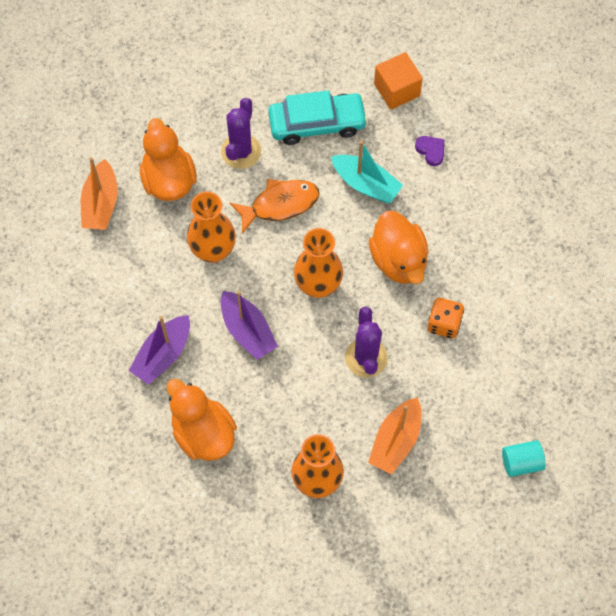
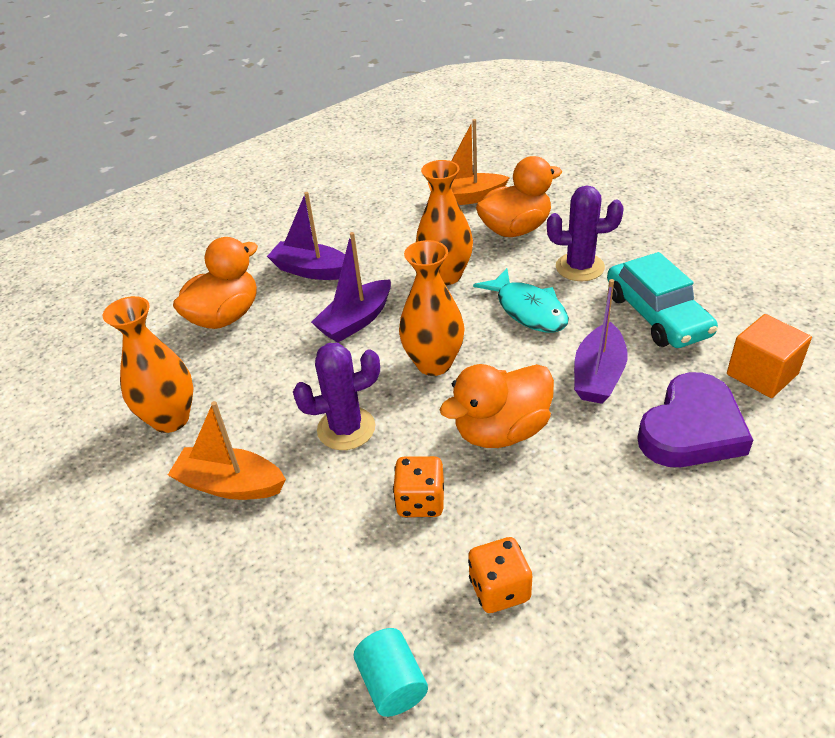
camera: 80 degrees right, 25 degrees down
orange fish [230,179,319,234] -> turquoise fish [473,268,569,333]
turquoise boat [331,141,403,203] -> purple boat [574,279,628,404]
purple heart [415,136,444,166] -> purple heart [637,372,753,467], size x2.30
turquoise cylinder [502,440,546,477] -> turquoise cylinder moved to [354,628,428,717]
none -> orange dice [468,537,532,613]

